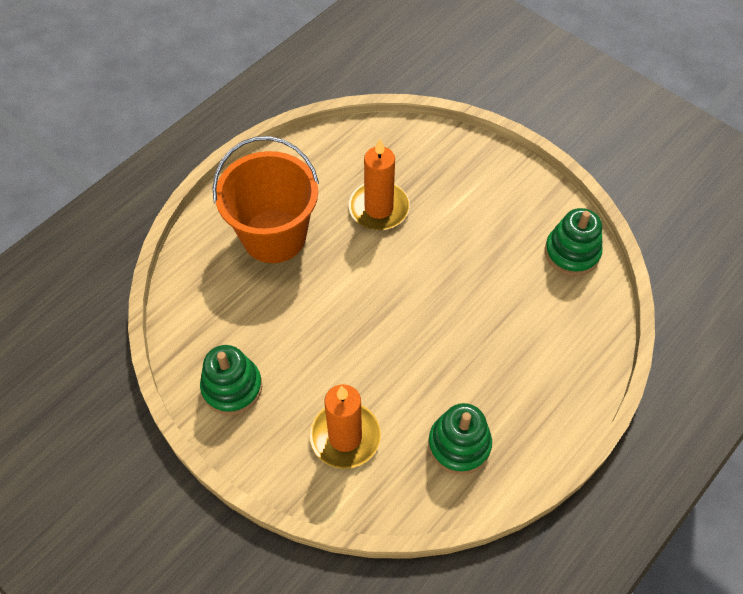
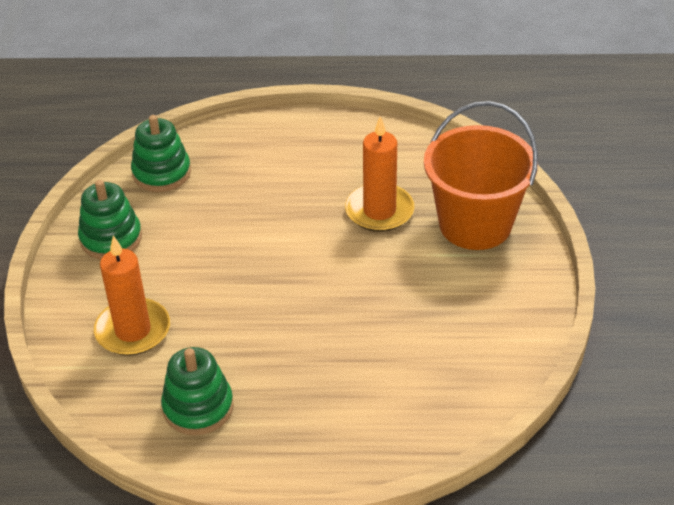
camera: 50 degrees right, 15 degrees down
orange bucket [212,136,319,263] -> orange bucket moved to [424,101,538,250]
green stacking toy [545,208,602,276] -> green stacking toy moved to [131,115,191,192]

